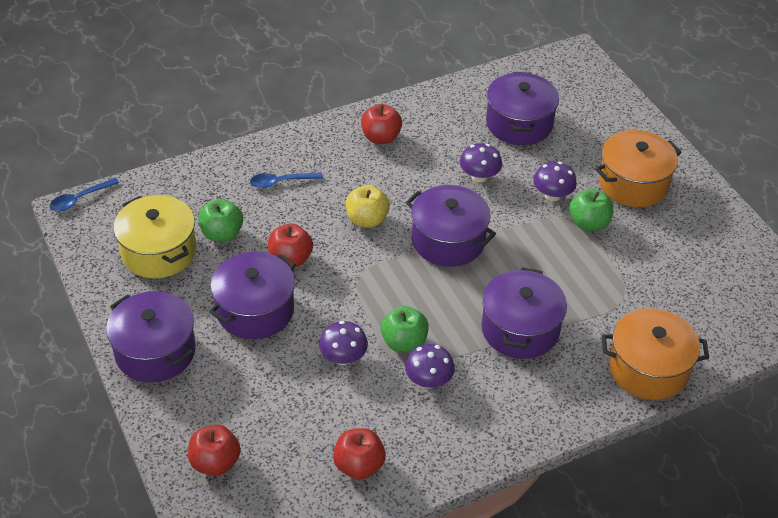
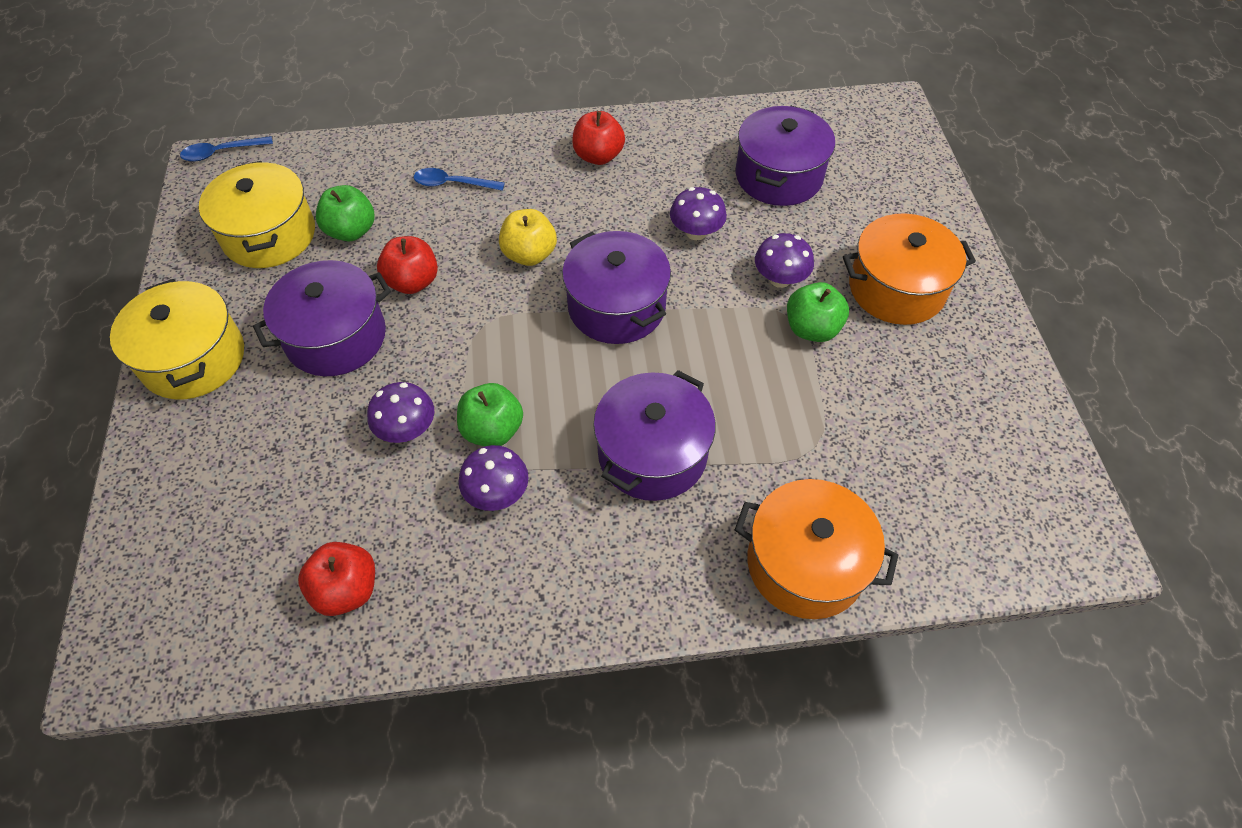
camera: 20 degrees right, 10 degrees up
purple pot [106,291,195,383] -> yellow pot [110,279,244,400]
red apple [188,424,241,476] -> none

